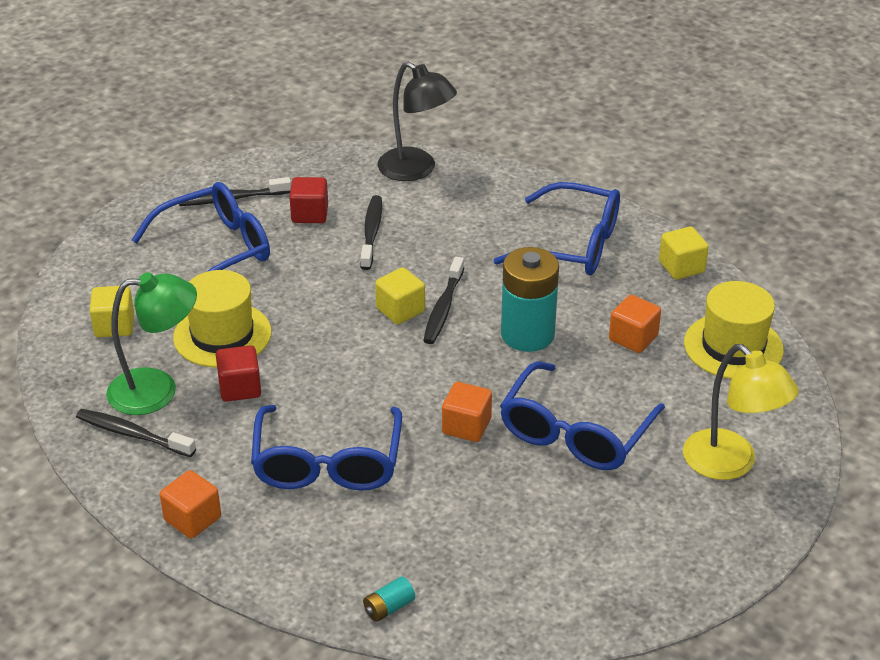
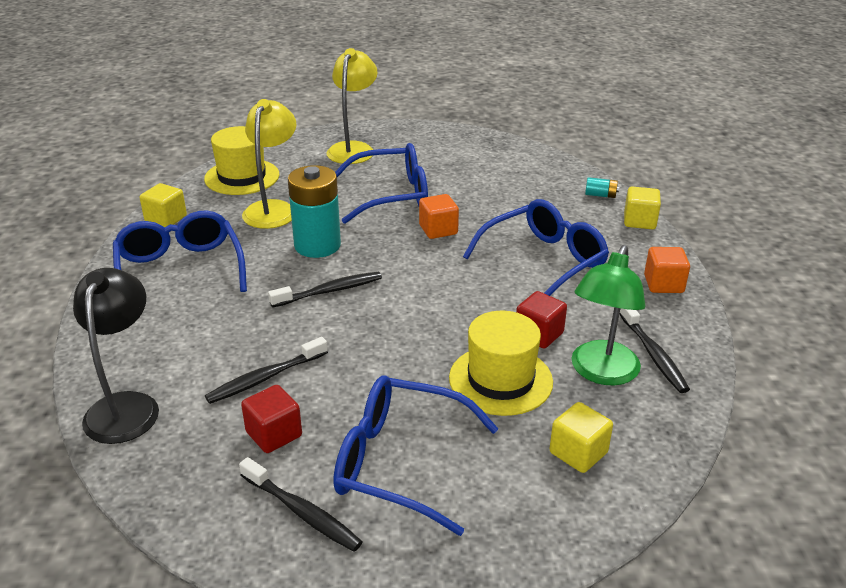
camera: 130 degrees left, 5 degrees down
green lamp [106,272,197,415] -> green lamp turned 105 degrees counterclockwise [572,245,646,385]
yellow cube [375,267,425,324] -> yellow cube moved to [624,186,661,229]
orange cube [609,295,661,353] -> yellow lamp [242,99,296,229]

